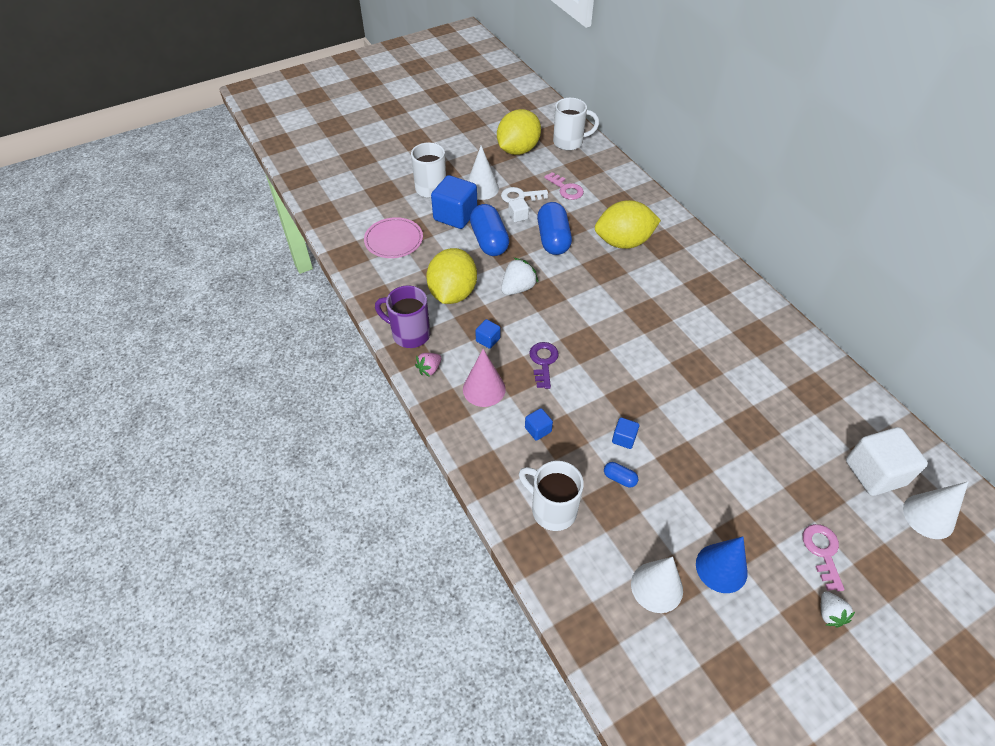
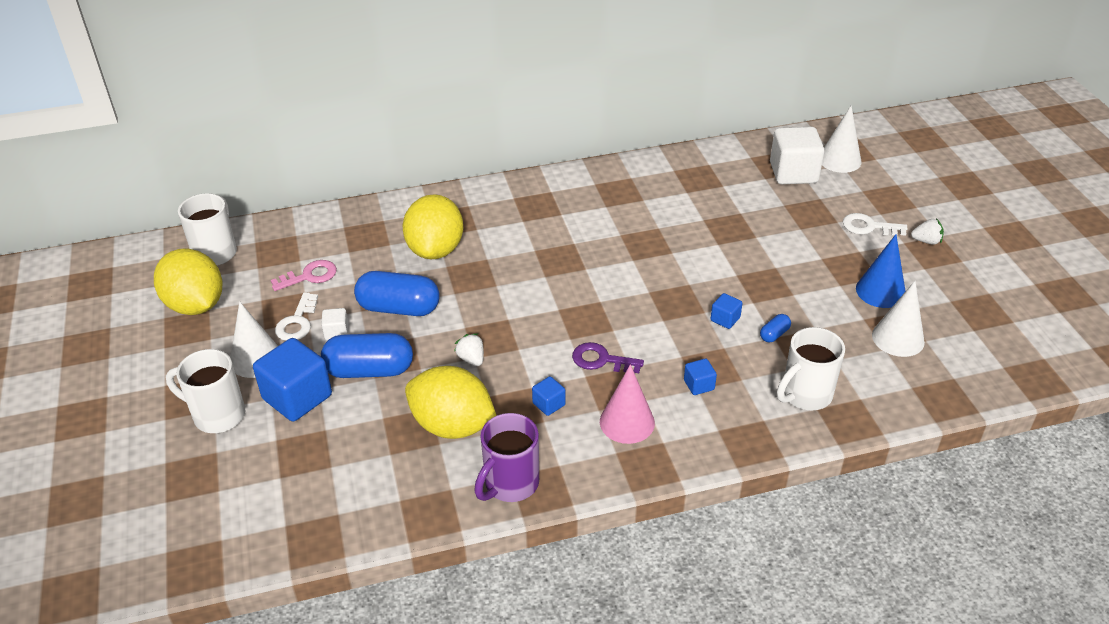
camera: 75 degrees left, 10 degrees down
pink plate [364,217,423,258] -> none
pink strawberry [415,353,441,377] -> none
white strawberry [501,258,539,295] -> white strawberry [454,333,484,366], size x0.64
pink key [803,524,845,591] -> white key [843,213,908,236]

